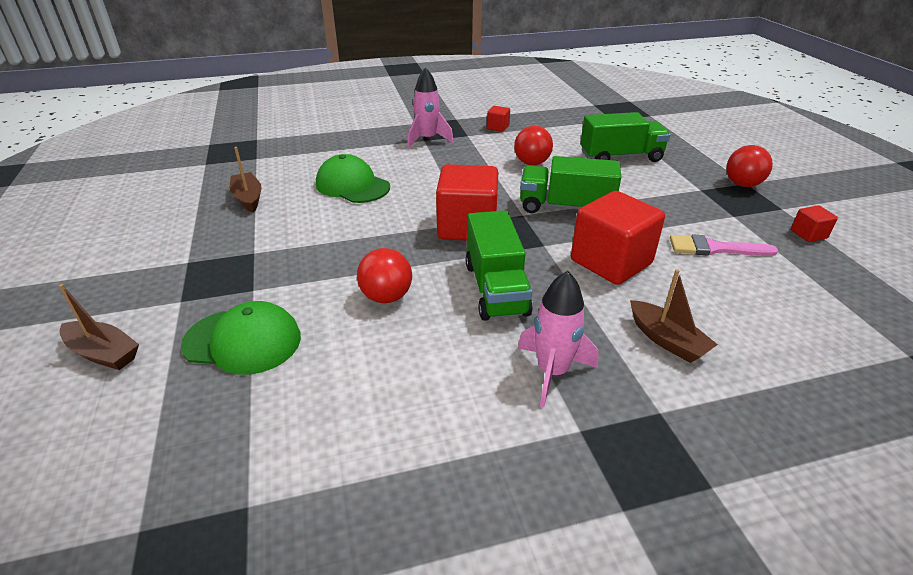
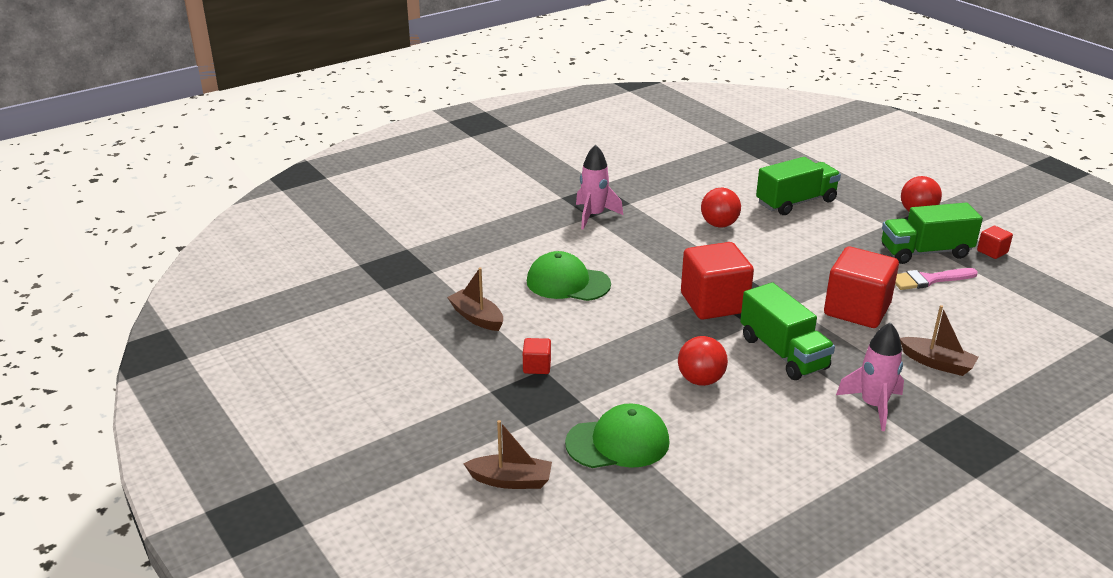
camera: 20 degrees left, 5 degrees down
red cube [487,106,510,132] -> red cube moved to [523,338,551,374]
green truck [520,156,621,213] -> green truck moved to [882,203,983,264]

